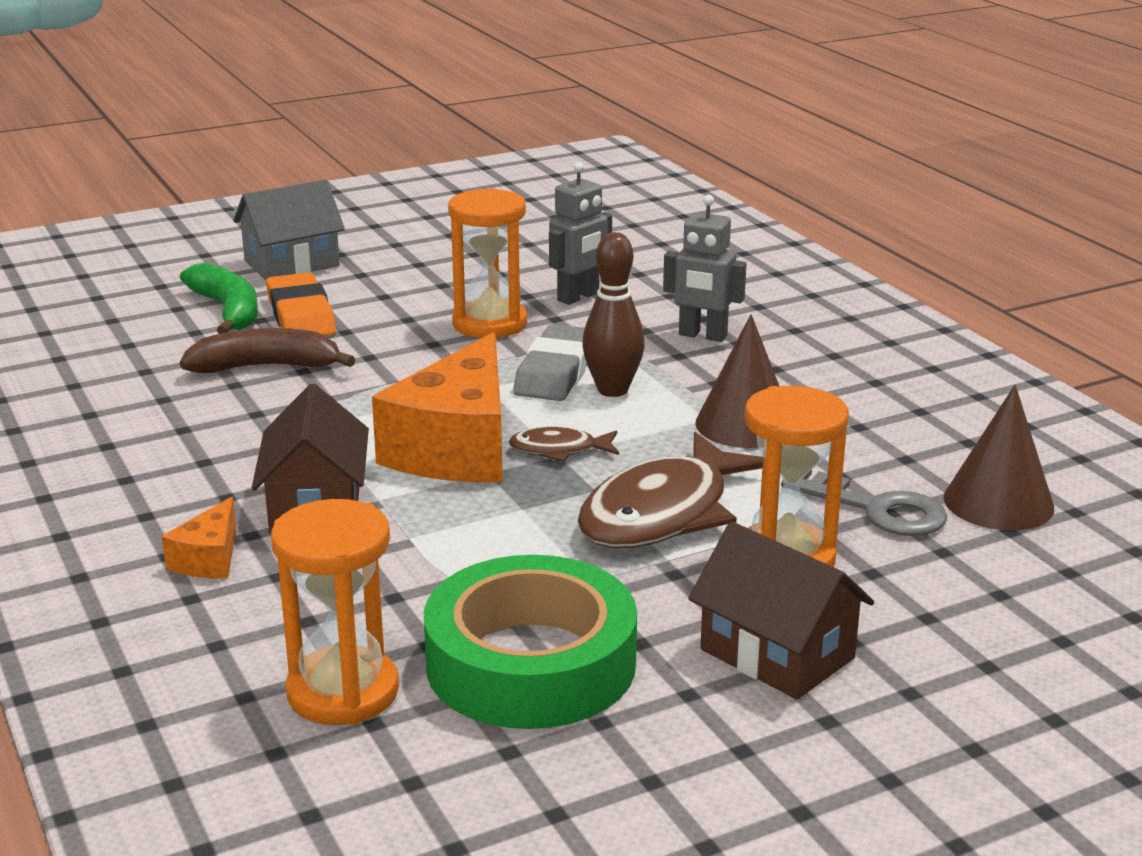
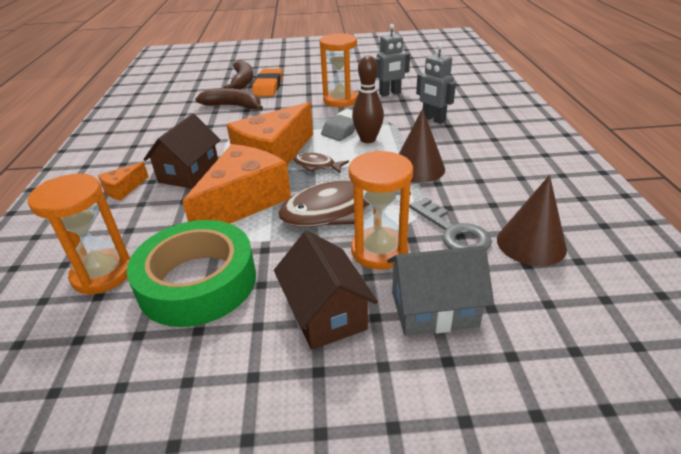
camera: 25 degrees right, 10 degrees up
green banana [180,263,258,334] -> brown banana [224,60,254,89]
grey house [233,180,345,280] -> grey house moved to [387,246,494,336]
none -> orange cheese [182,144,291,224]

